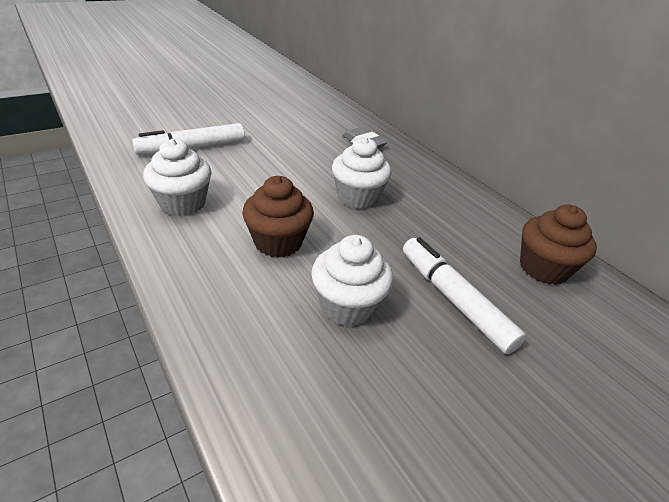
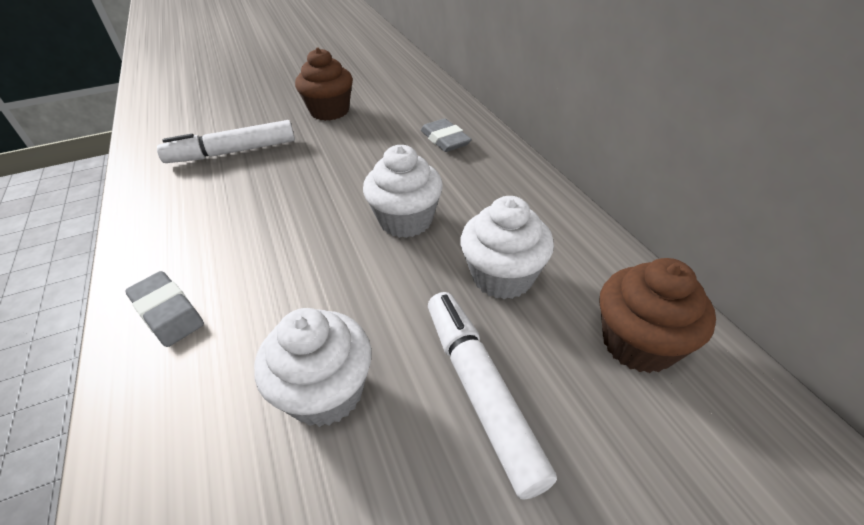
camera: 15 degrees right, 5 degrees up
white cupcake [143,139,212,216] -> white cupcake moved to [460,196,554,299]
brown cupcake [242,176,314,258] -> brown cupcake moved to [295,48,353,121]
none -> grey eraser [125,271,204,347]

